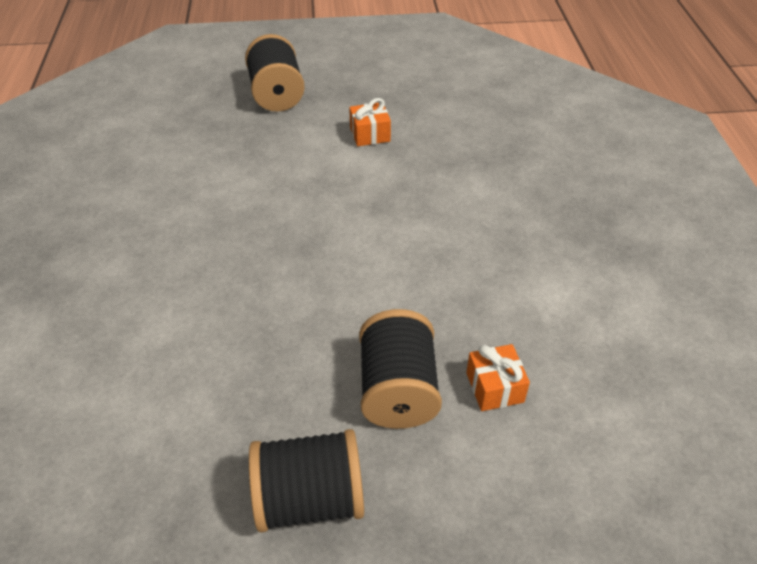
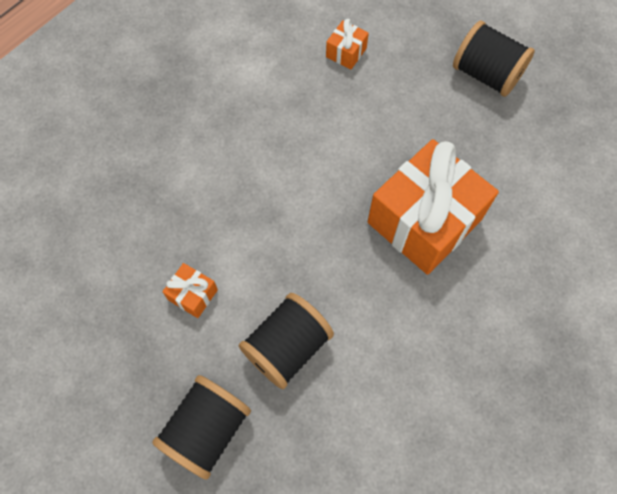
camera: 135 degrees left, 20 degrees up
black spool [359,309,442,429] -> black spool moved to [238,293,334,389]
none -> orange gift [368,139,499,275]

